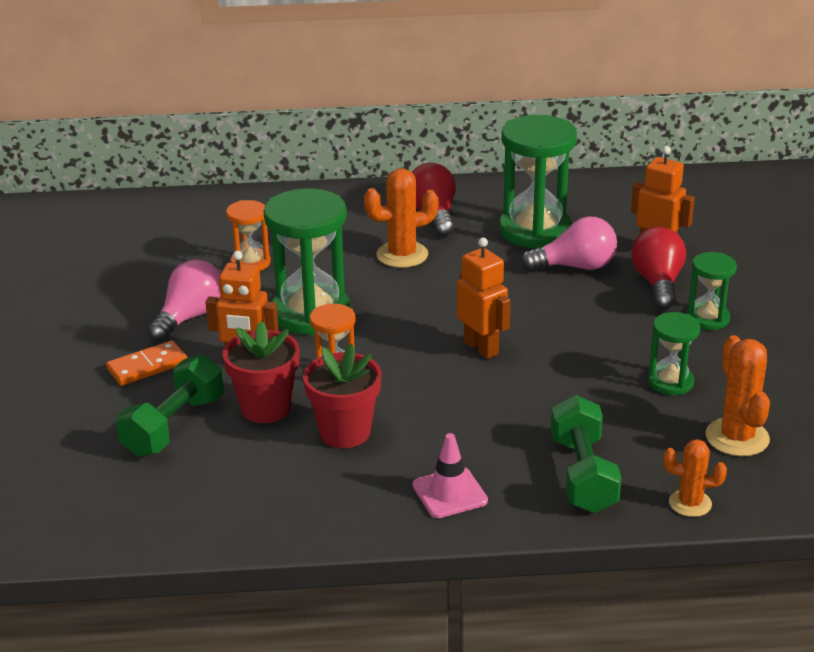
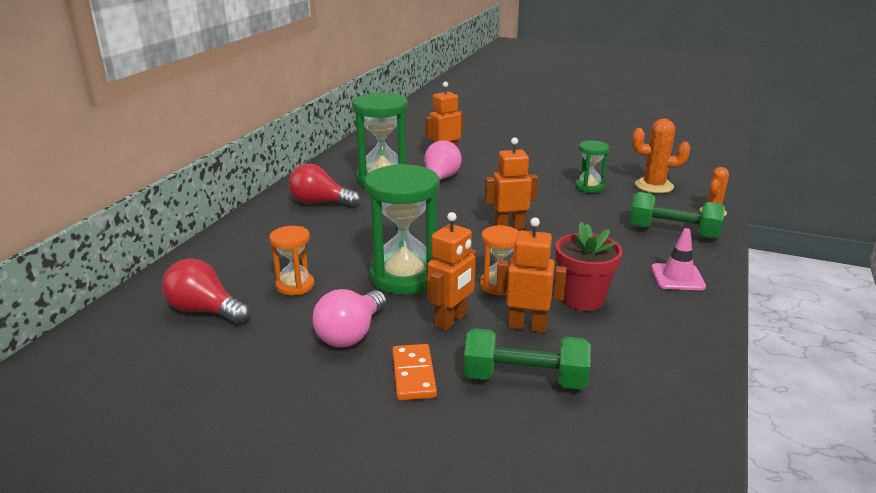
camera: 65 degrees left, 5 degrees down
green dumbbell [116,354,224,457] -> green dumbbell turned 45 degrees counterclockwise [464,328,591,389]
pink light bulb [147,260,221,342] -> pink light bulb turned 120 degrees counterclockwise [313,289,386,347]
red flower pot [223,321,300,423] -> orange robot [496,217,567,333]
orange cactus [364,168,438,268] -> none
red light bulb [631,227,686,310] -> red light bulb moved to [162,258,250,324]
green hourglass [687,252,737,330] -> none

